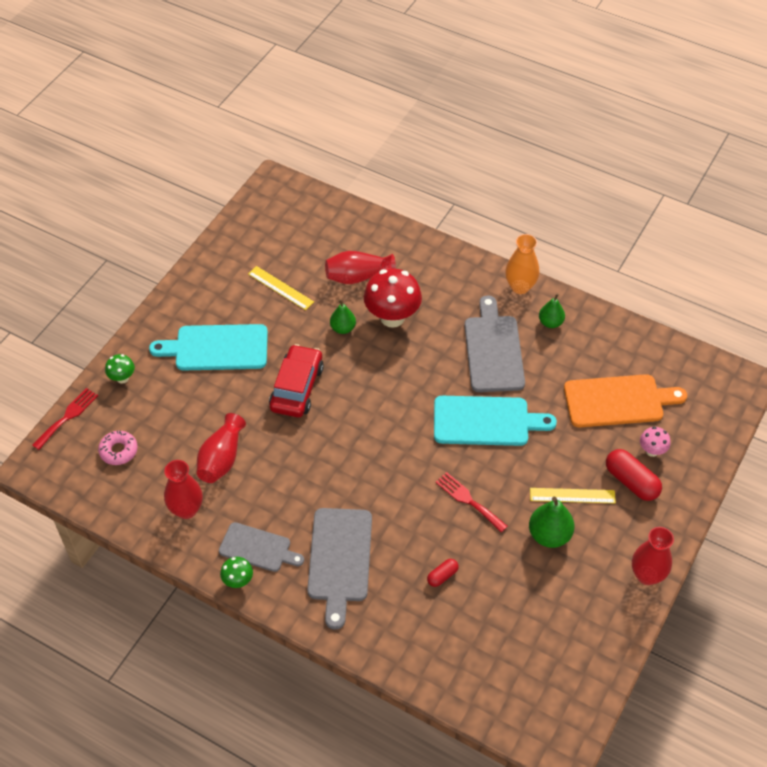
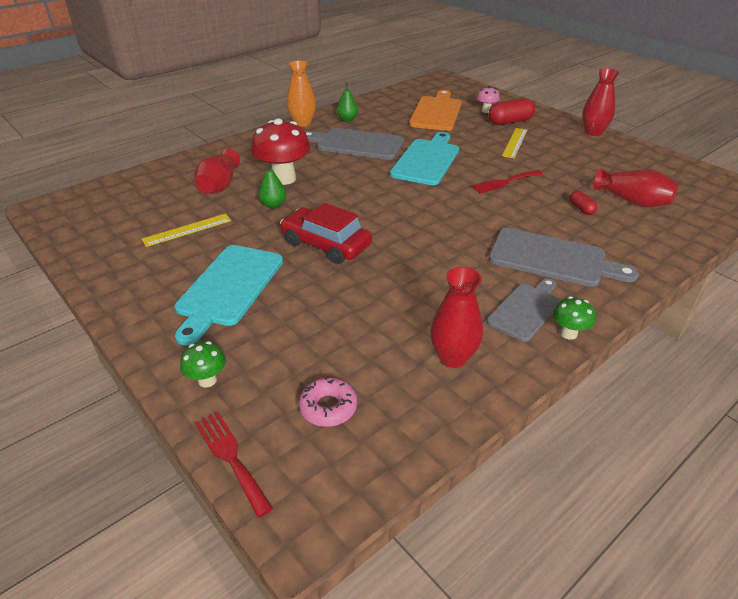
camera: 70 degrees left, 15 degrees down
red vase [197,413,246,483] -> red vase moved to [594,168,678,207]
green pear [529,497,575,548] -> none

